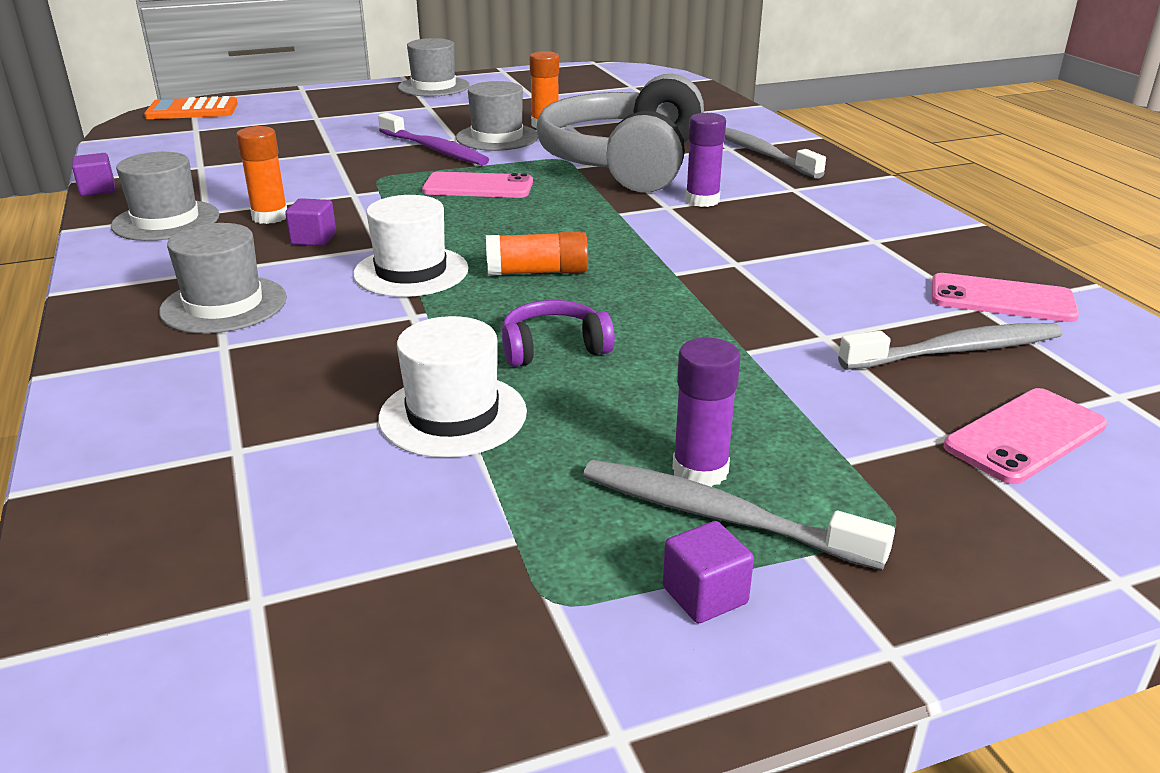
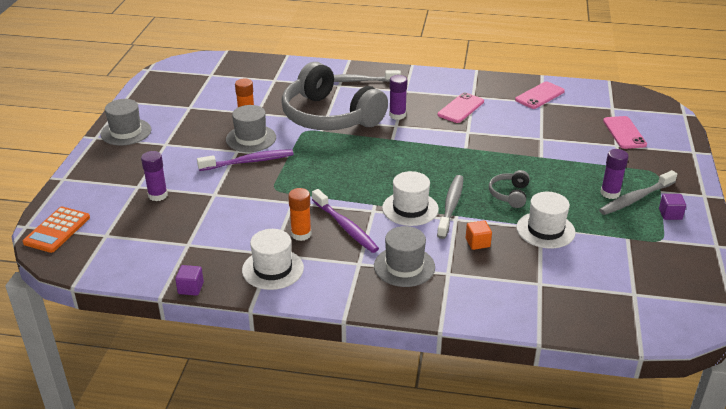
camera: 60 degrees left, 5 degrees up
grey hat [111,152,220,241] -> white hat [242,229,304,290]
purple cube [285,198,336,246] -> purple toothbrush [312,189,379,253]
pink phone [422,172,533,198] -> pink phone moved to [438,92,484,123]
orange glue stick [486,231,588,276] -> none
purple headphones [502,300,615,367] -> grey headphones [489,170,530,208]
grey toothbrush [838,323,1063,370] -> grey toothbrush moved to [437,175,464,239]
none -> purple glue stick [141,151,168,201]
none -> orange cube [466,220,492,250]

